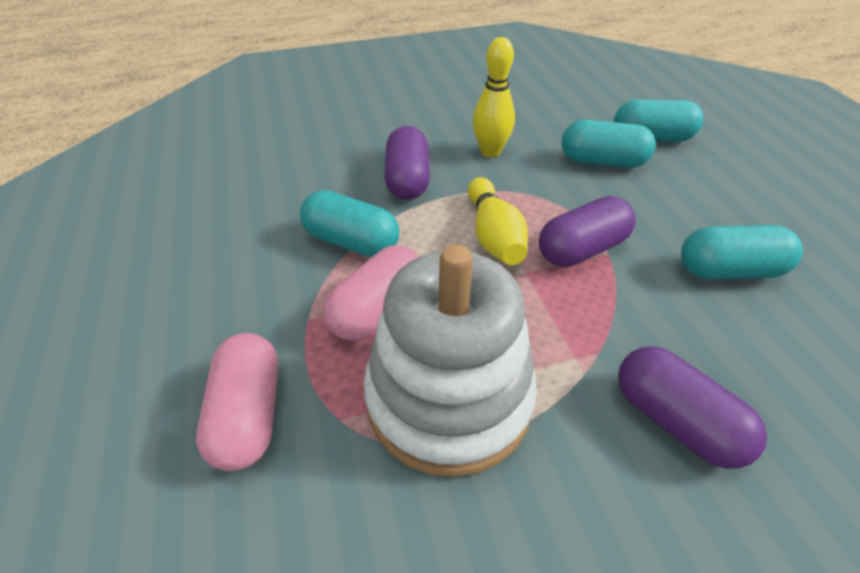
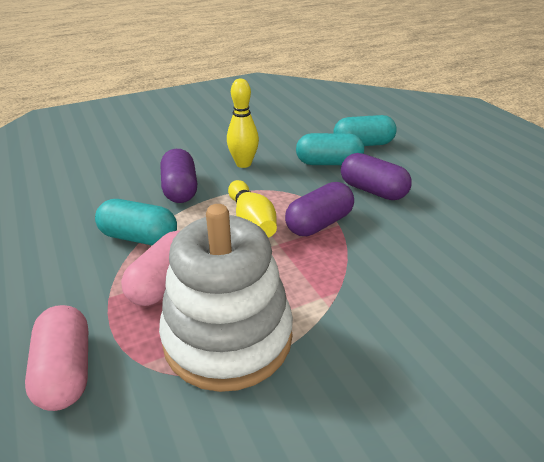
camera: 10 degrees left, 10 degrees down
purple capsule [618,346,767,469] -> purple capsule moved to [341,153,412,200]
turquoise capsule [681,225,803,279] -> none

